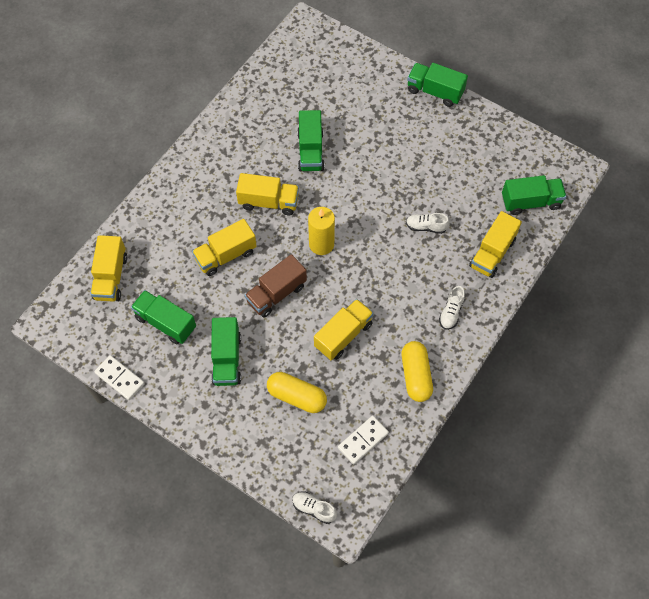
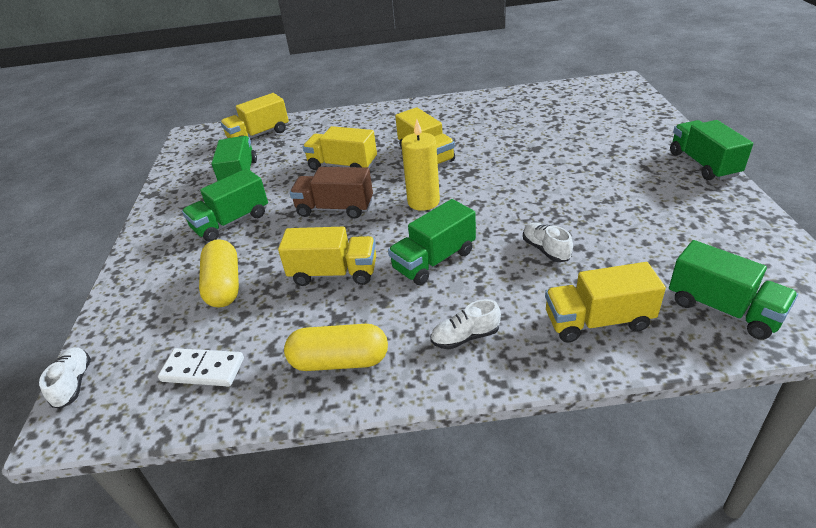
camera: 55 degrees right, 25 degrees down
white domino [94,355,145,400] -> none
green truck [297,110,324,171] -> green truck moved to [388,199,476,285]
yellow capsule [401,341,433,402] -> yellow capsule turned 45 degrees clockwise [284,324,388,371]

